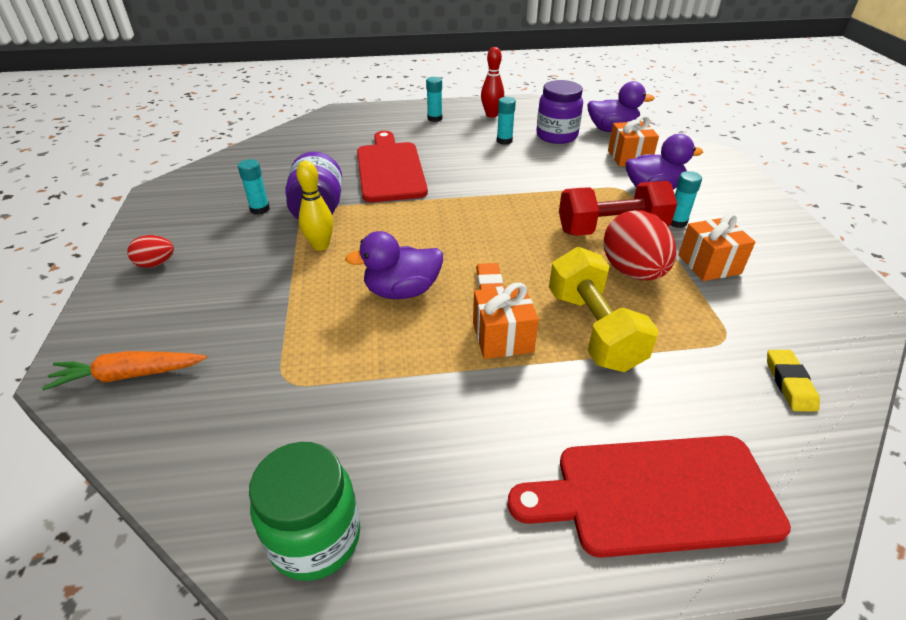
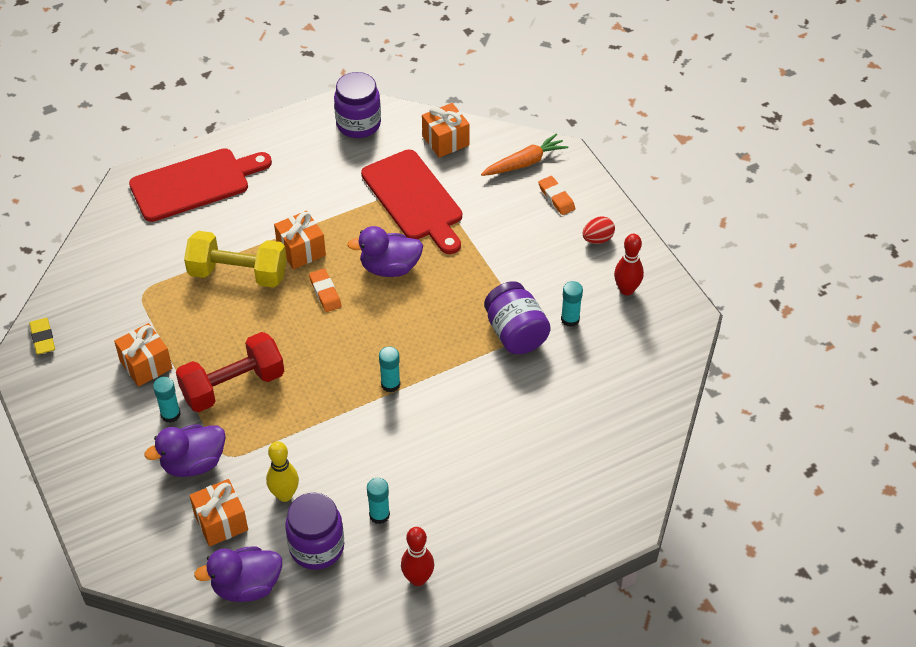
camera: 160 degrees right, 10 degrees up
green jar [249,442,360,581] -> purple jar [334,72,381,138]
yellow bowling pin [296,161,333,251] -> yellow bowling pin moved to [266,441,299,502]
purple duck [345,231,443,299] -> purple duck turned 150 degrees counterclockwise [347,226,423,277]
red cutting board [357,131,428,202] -> red cutting board moved to [361,150,462,254]
turquoise glue stick [426,77,442,122] -> turquoise glue stick moved to [379,346,400,392]
yellow dumbbell [549,247,658,372] -> yellow dumbbell turned 45 degrees counterclockwise [184,231,287,288]
red egg [603,210,676,280] -> none
yellow eraser [767,350,820,412] -> yellow eraser moved to [29,318,55,355]
none -> orange gift [422,103,470,158]
none -> orange eraser [538,176,575,215]
none -> red bowling pin [614,234,644,295]

